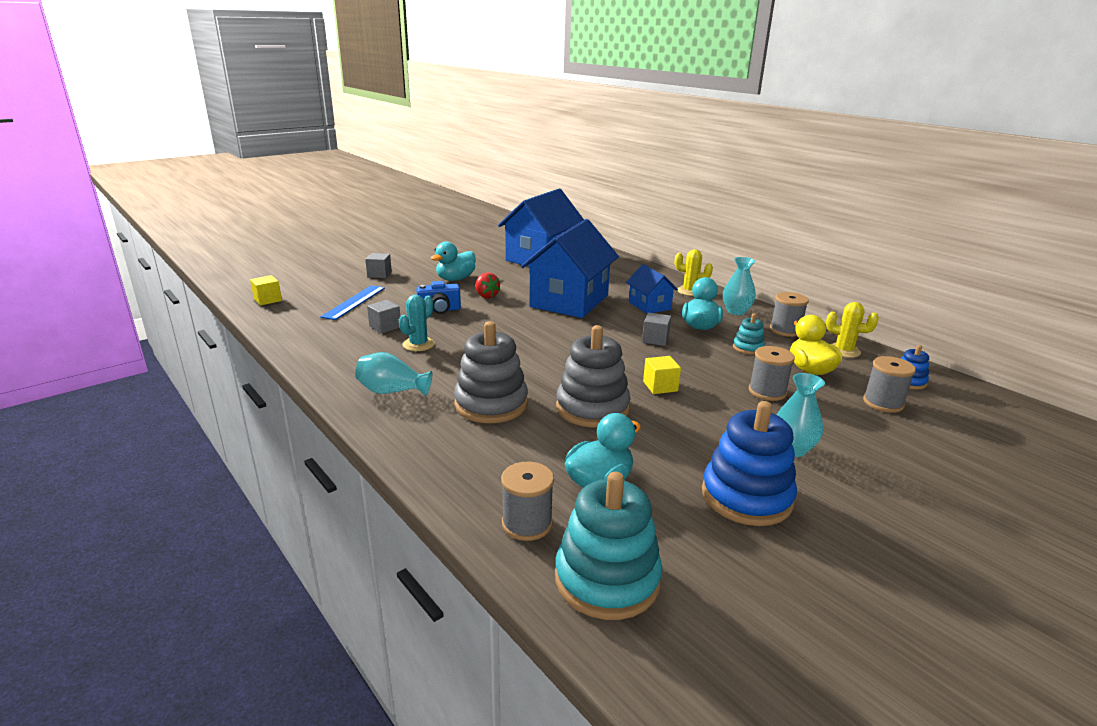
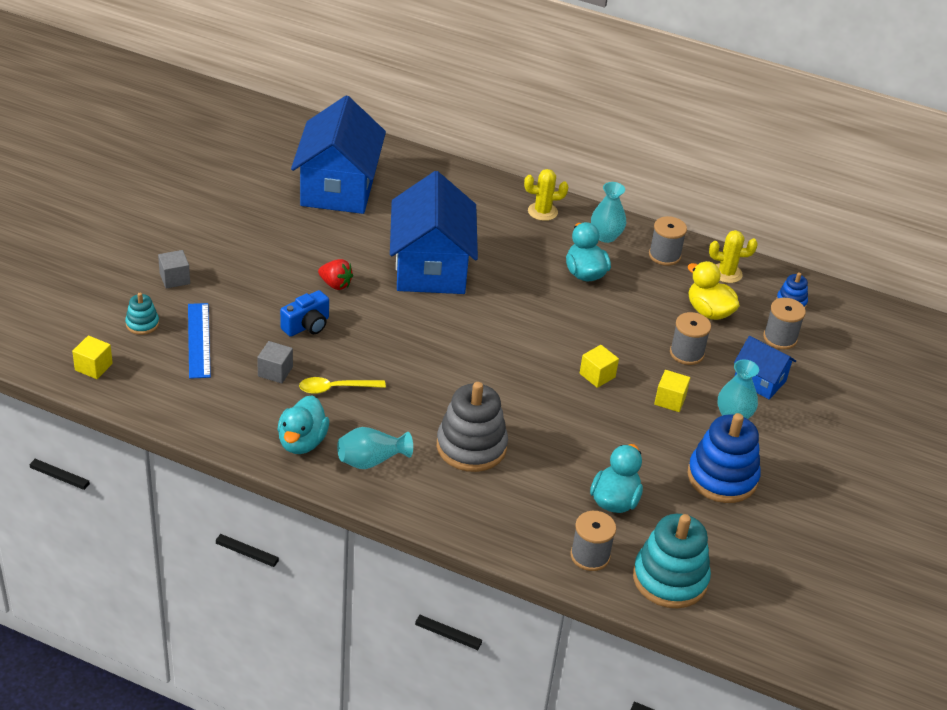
camera: 30 degrees left, 15 degrees up
turquoise cactus [399,295,435,351] -> yellow spoon [299,377,386,394]
turquoise duck [431,242,476,281] -> turquoise duck moved to [277,395,329,454]
grey stacking toy [556,325,630,428] -> none
blue house [626,264,678,314] -> blue house moved to [734,336,796,399]
grey cube [642,313,671,346] -> none
turquoise stacking toy [733,314,765,355] -> turquoise stacking toy moved to [125,293,159,335]
none -> yellow cube [654,370,690,412]

